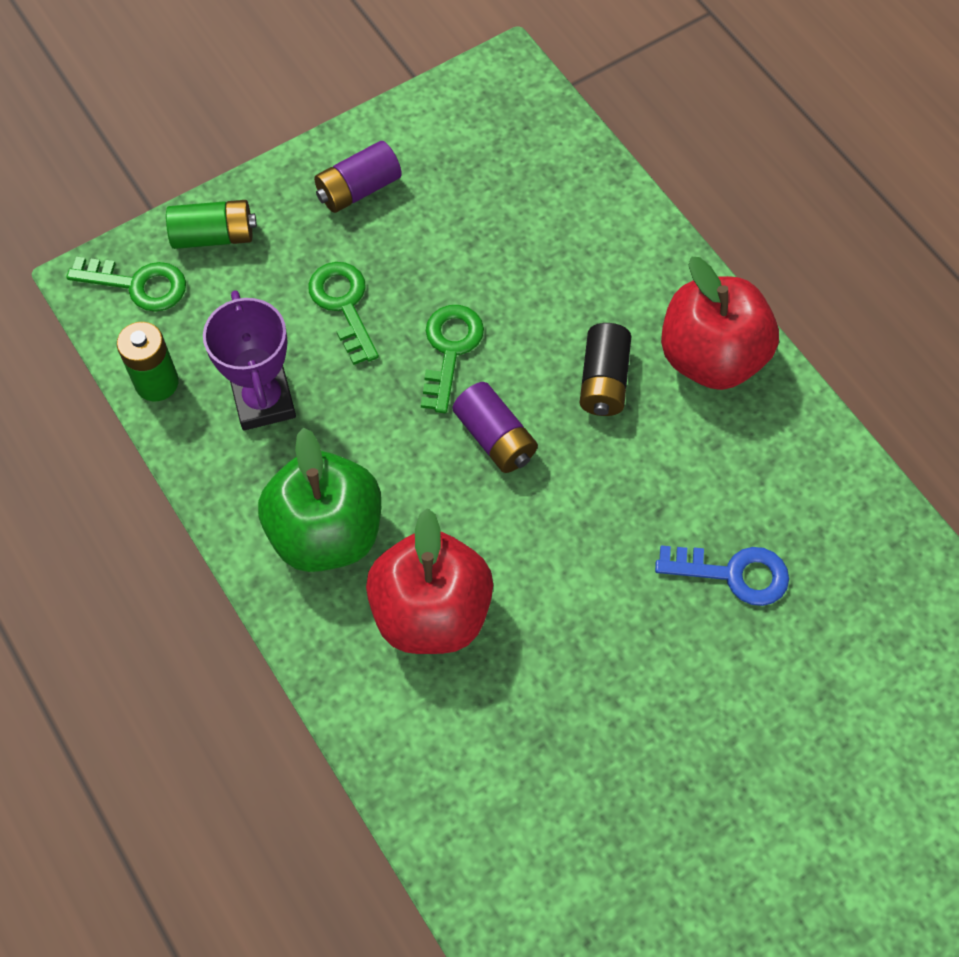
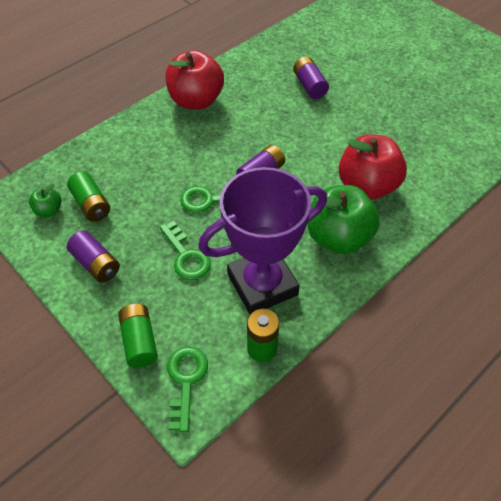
camera: 100 degrees left, 10 degrees down
purple trophy [203,290,296,431] -> purple trophy [198,167,327,314], size x1.56
green key [308,262,379,365] -> green key turned 90 degrees counterclockwise [160,221,211,280]
black battery [580,323,631,416] -> none
blue key [655,545,789,606] -> purple battery [293,57,329,99]
none -> green apple [29,183,62,217]
none -> green battery [67,172,110,222]

